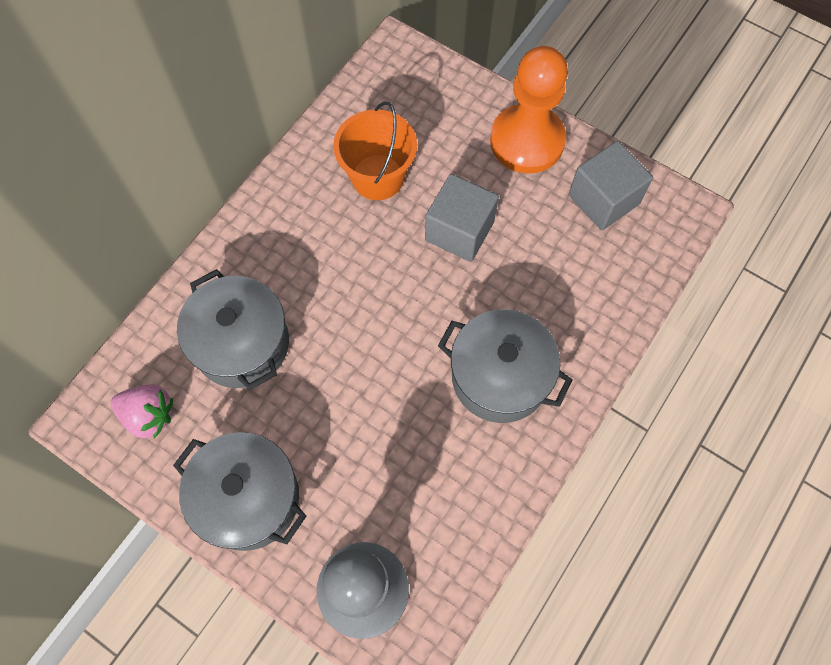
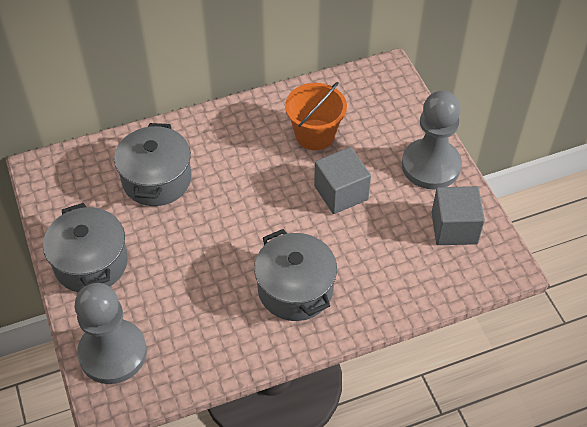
camera: 35 degrees right, 15 degrees down
pink strawberry [111,384,173,438] -> none
orange pawn [490,46,568,173] -> grey pawn [402,91,462,189]

